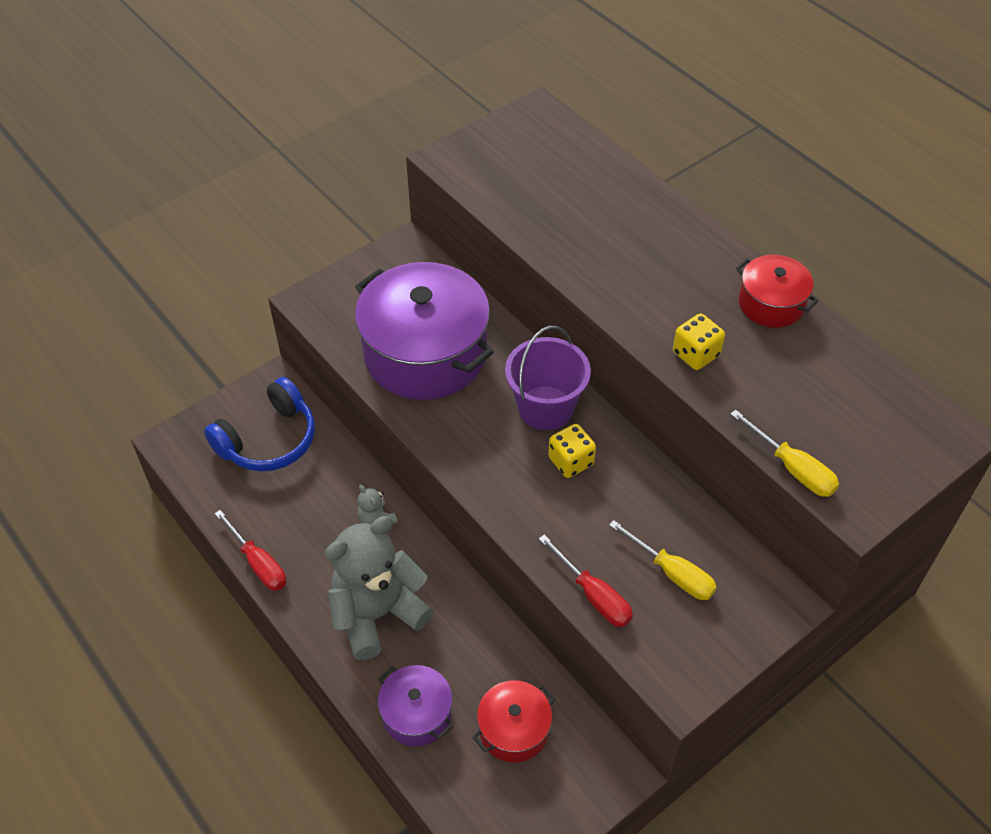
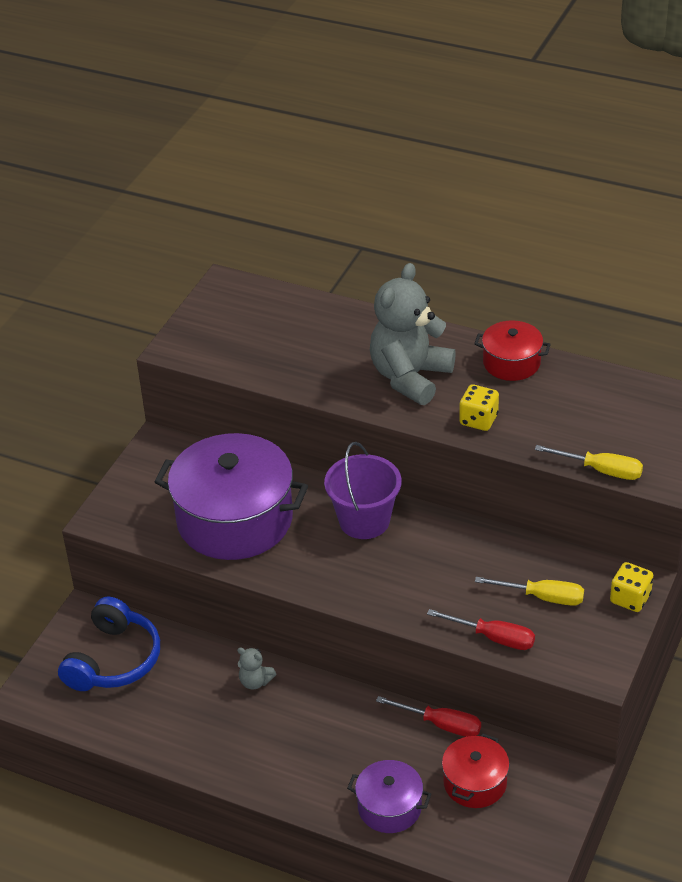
camera: 25 degrees left, 10 degrees down
red screwdriver [215,510,286,591] -> red screwdriver moved to [376,696,481,737]
grey teddy bear [325,516,434,660] -> grey teddy bear moved to [370,263,456,405]
yellow dice [548,424,596,478] -> yellow dice moved to [610,562,653,612]

